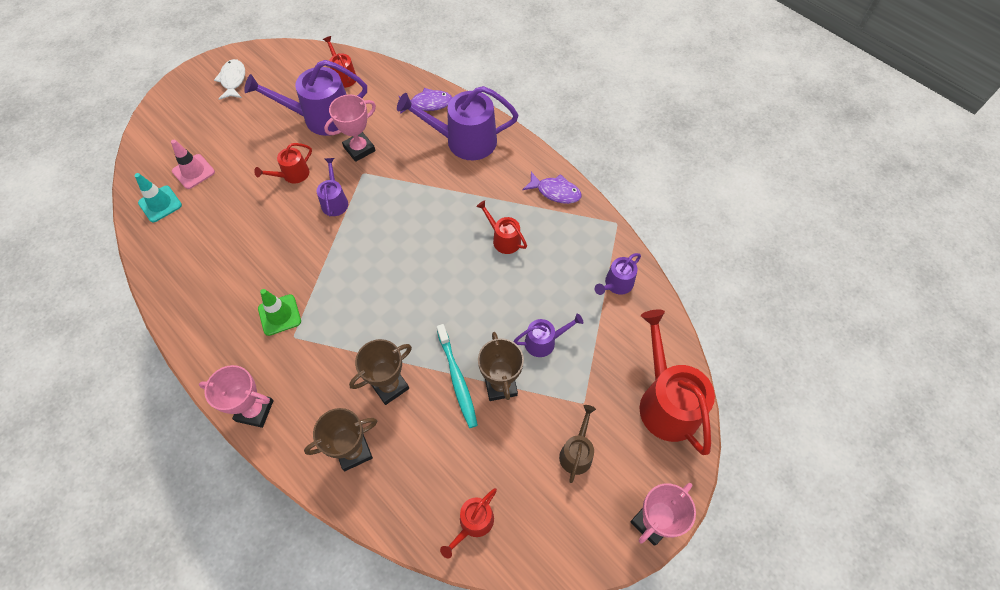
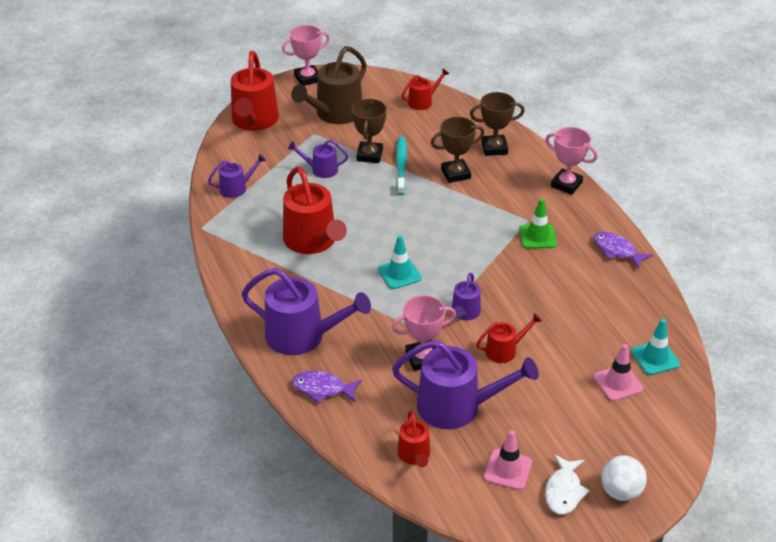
camera: 160 degrees left, 20 degrees down
red watering can [476,200,527,254] -> red watering can [283,167,347,254], size x1.93
purple fish [522,172,582,204] -> purple fish moved to [594,231,653,269]
brown watering can [559,405,596,483] -> brown watering can [291,46,367,124], size x1.93
none -> turquoise traffic cone [378,235,422,289]
none -> pink traffic cone [484,430,532,490]
none -> white ball [601,455,647,501]

